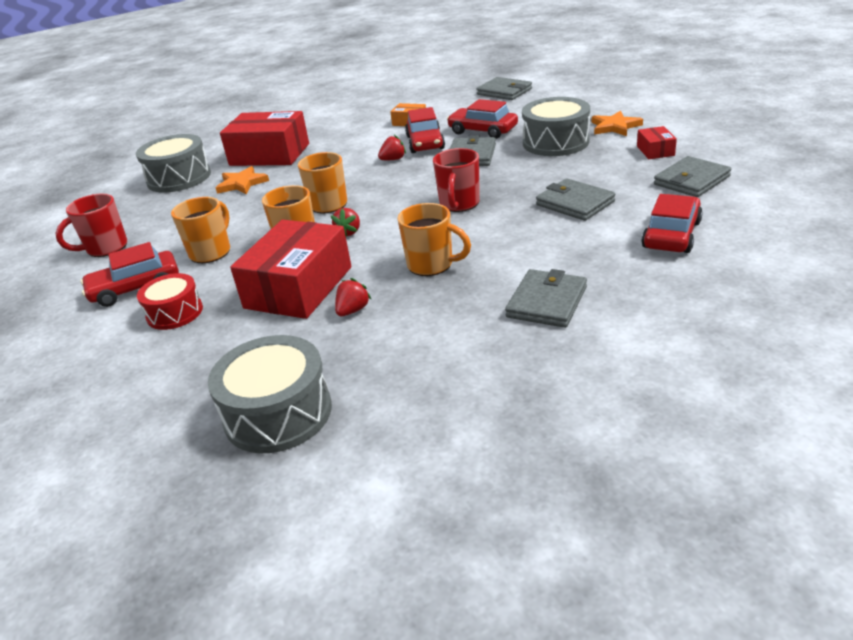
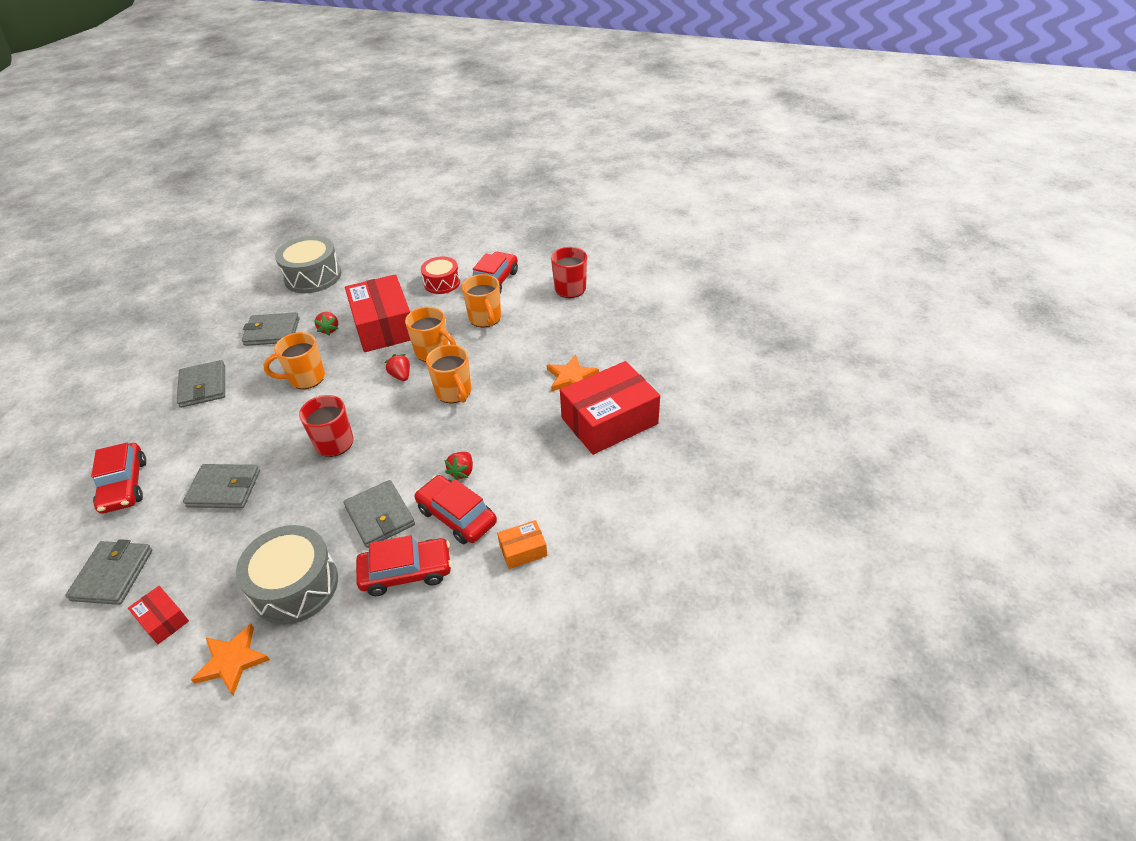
camera: 135 degrees right, 10 degrees up
grey drum [136,134,211,193] -> none
grey wallet [476,77,532,100] -> grey wallet moved to [242,312,300,346]

